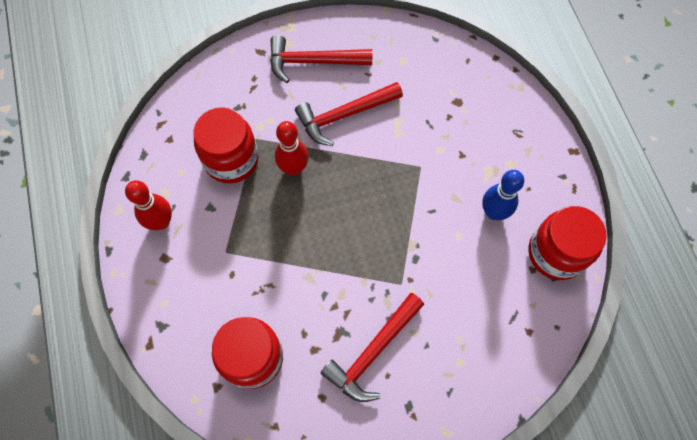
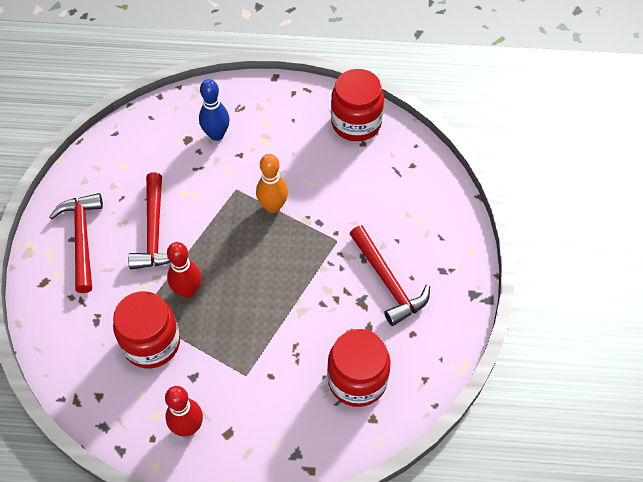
camera: 70 degrees left, 10 degrees down
red hammer [270,35,372,83] -> red hammer turned 150 degrees clockwise [49,193,103,293]
blue bowling pin [482,170,524,220] -> blue bowling pin moved to [199,79,230,141]
none -> orange bowling pin [256,154,288,213]

